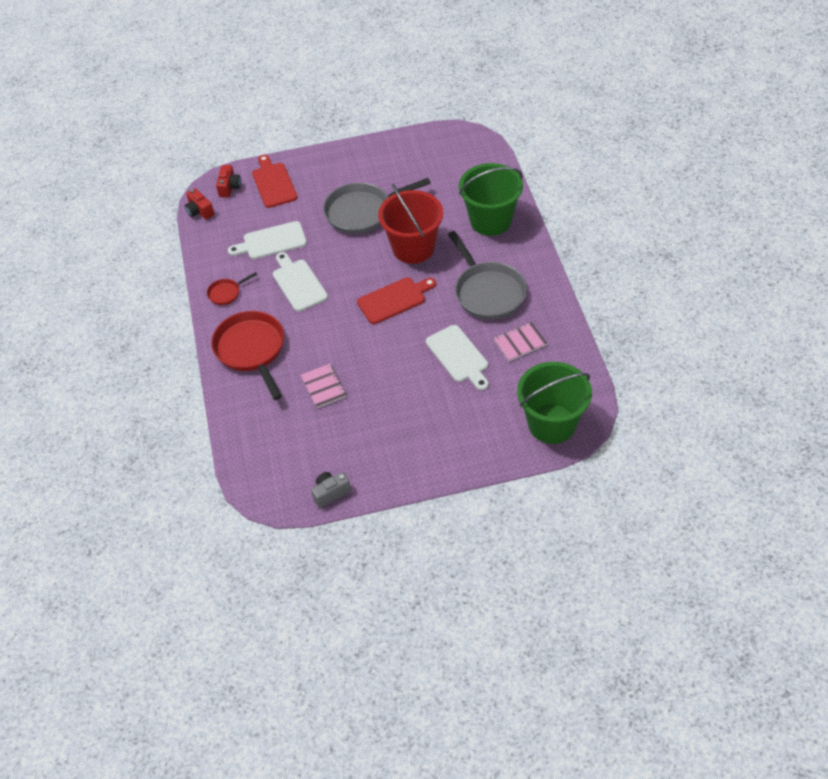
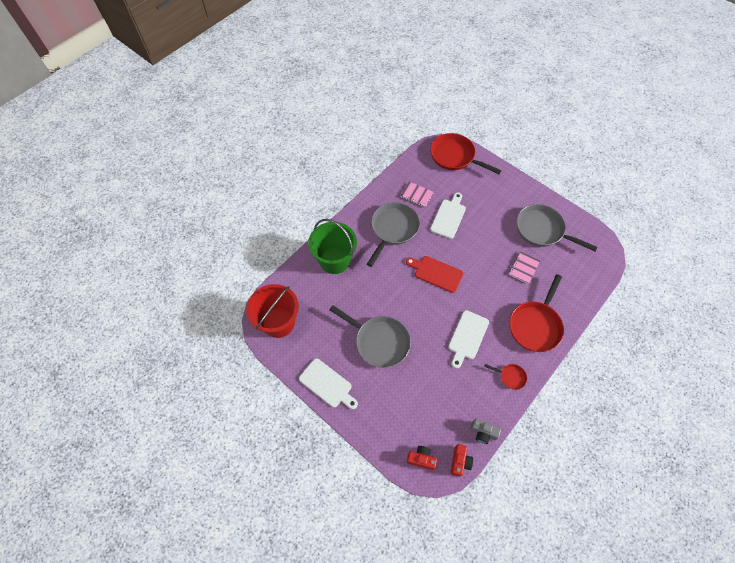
camera: 130 degrees left, 10 degrees up
red camera [216,165,241,197] -> red camera turned 45 degrees clockwise [407,446,437,470]
white cutting board [228,221,307,259] -> white cutting board moved to [299,358,358,409]
red cutting board [252,155,298,208] -> none
grey camera [311,472,351,508] -> grey camera moved to [470,418,501,444]
red bucket [378,184,443,264] -> red bucket moved to [246,284,299,338]
green bucket [517,362,592,444] -> red pan [430,133,502,174]
none -> grey pan [516,204,597,251]

